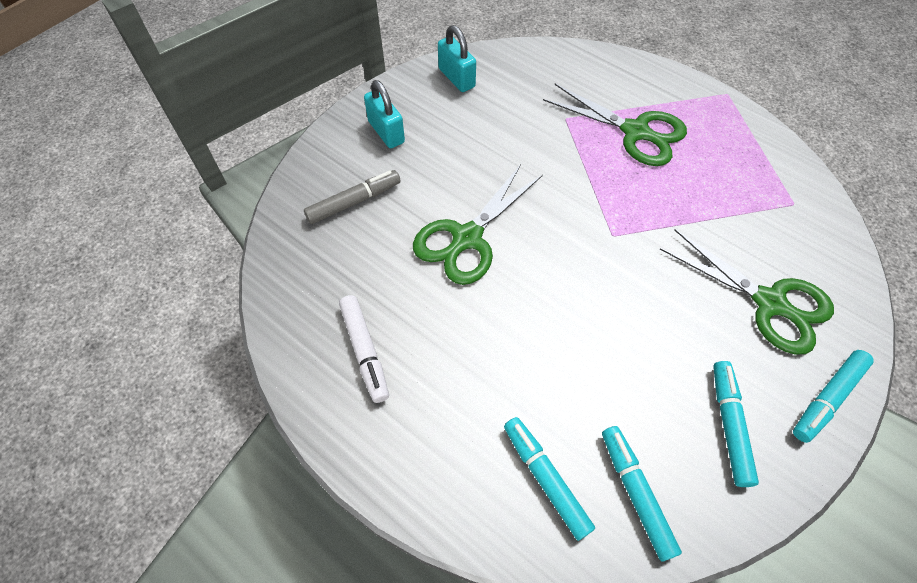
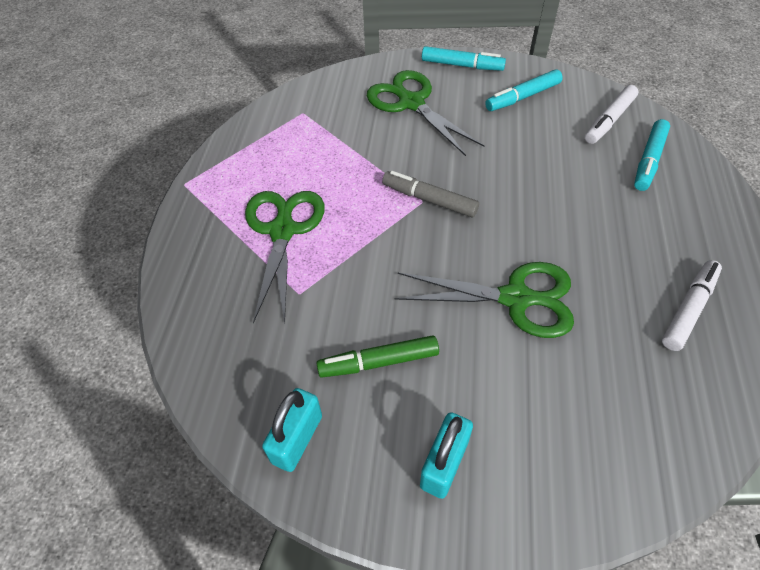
camera: 120 degrees left, 5 degrees down
grey marker [304,170,401,224] -> grey marker moved to [382,171,479,217]
turquoise marker [602,426,682,562] -> white marker [585,85,639,144]
green scissors [660,229,834,355] -> green scissors turned 45 degrees counterclockwise [367,70,485,156]
none -> green marker [317,335,439,378]

